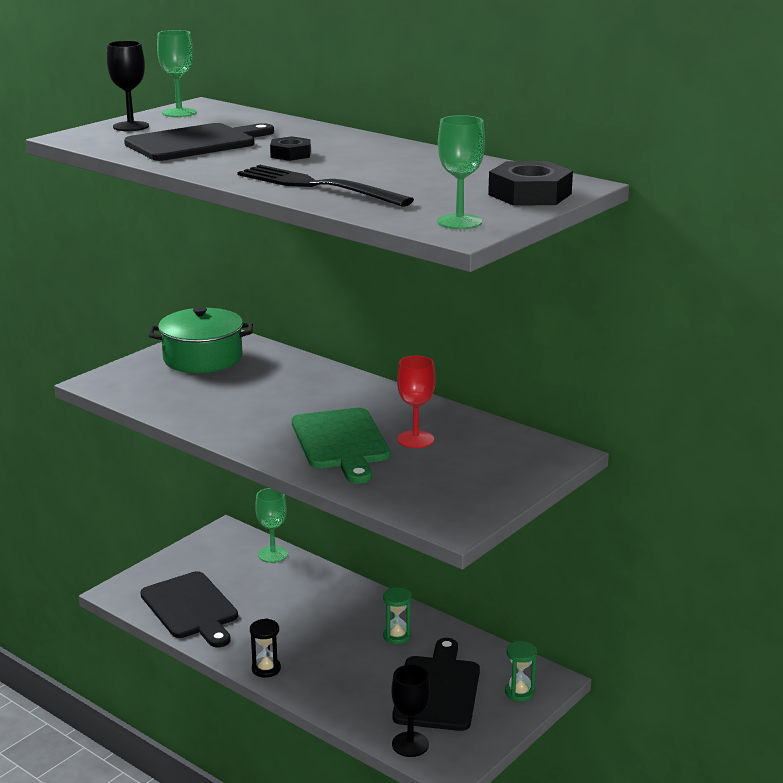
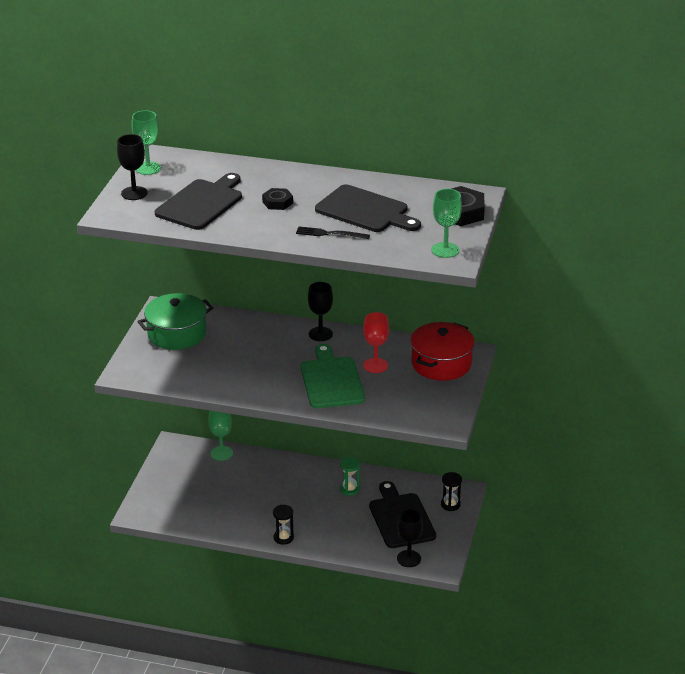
camera: 25 degrees left, 10 degrees up
black cutting board [140,571,238,647] -> black cutting board moved to [315,184,421,232]
black fork [237,165,414,207] -> black fork [296,226,370,239], size x0.55
green cutting board [292,408,390,484] -> green cutting board turned 150 degrees counterclockwise [301,344,365,408]
green hourglass [505,641,537,701] -> black hourglass [441,472,462,511]
none -> black goblet [308,282,333,341]
none -> red pot [410,322,475,381]

